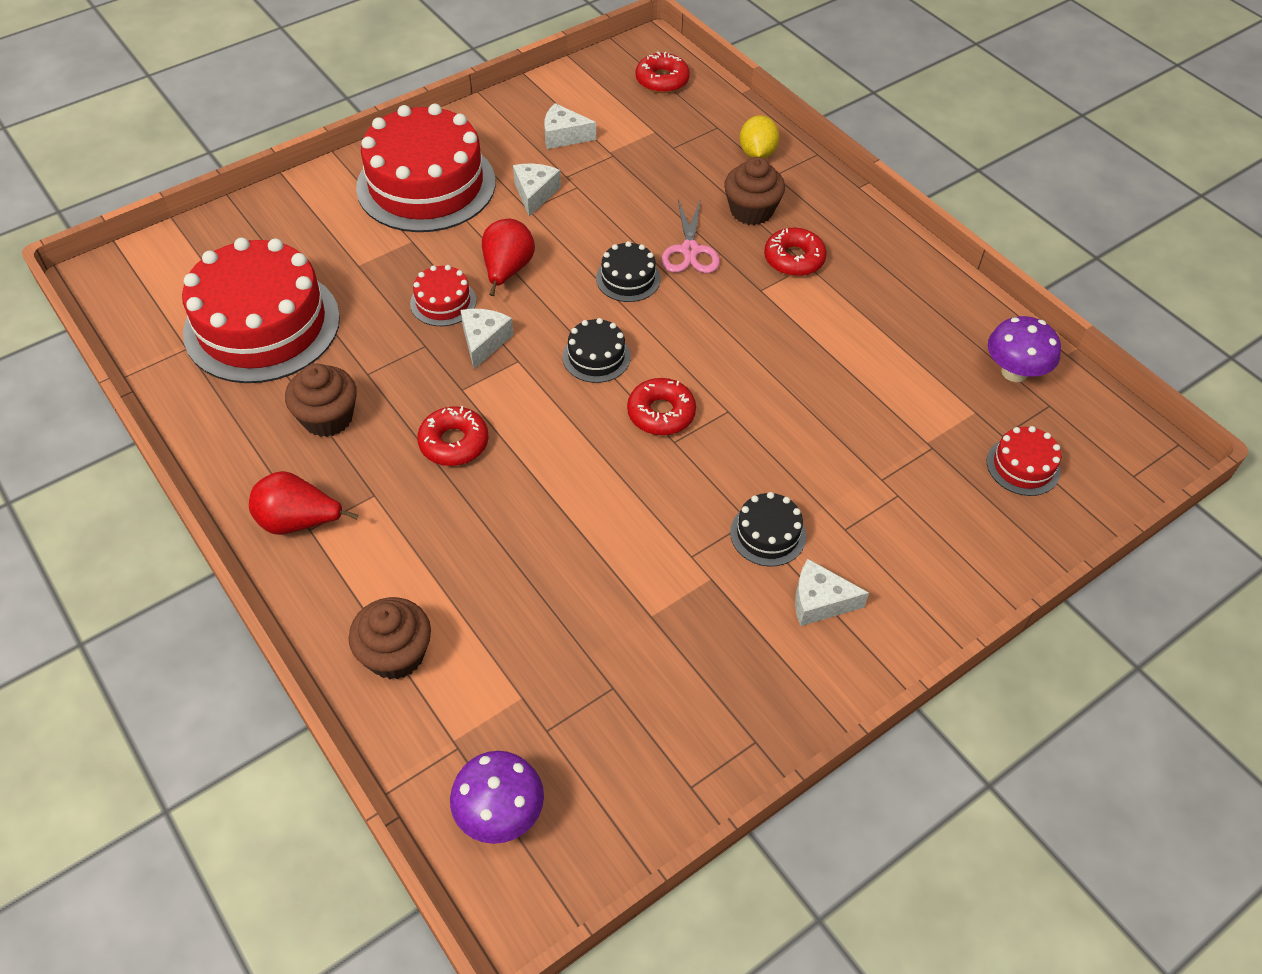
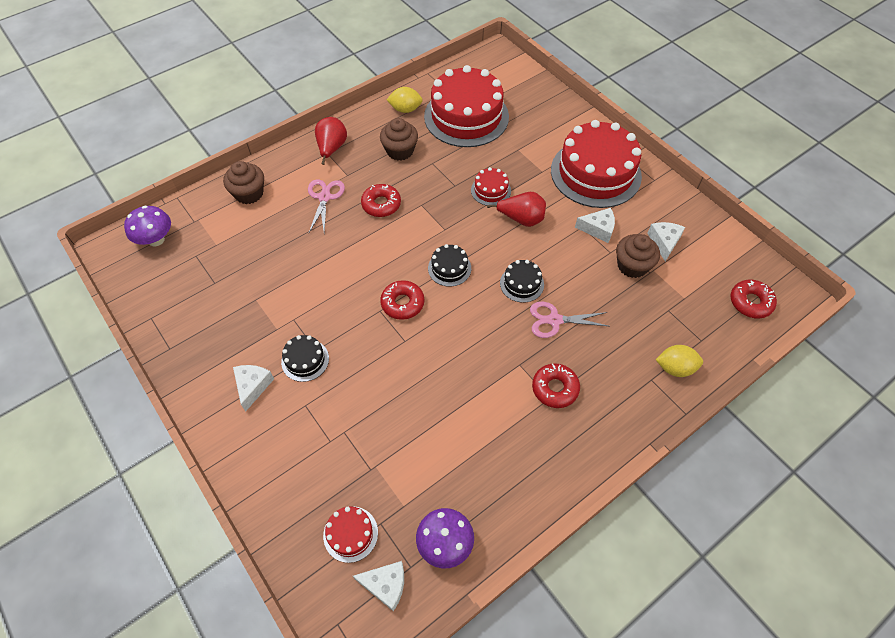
camera: 90 degrees right, 5 degrees up
white cheese [460,309,513,369] -> white cheese moved to [353,561,404,612]
brown cupcake [724,157,785,225] -> brown cupcake moved to [616,234,660,278]
none -> pink scissors [308,179,345,232]
none -> yellow lemon [386,87,423,113]

